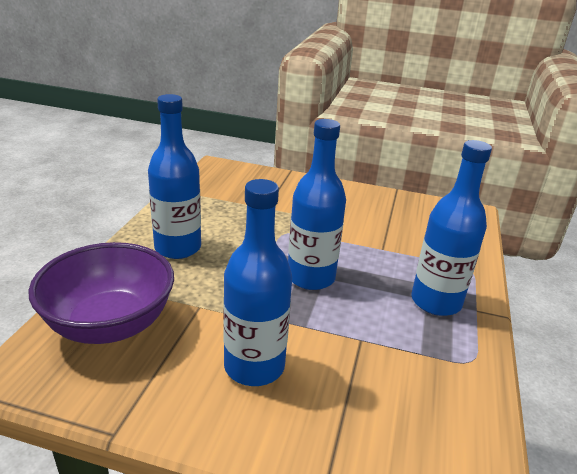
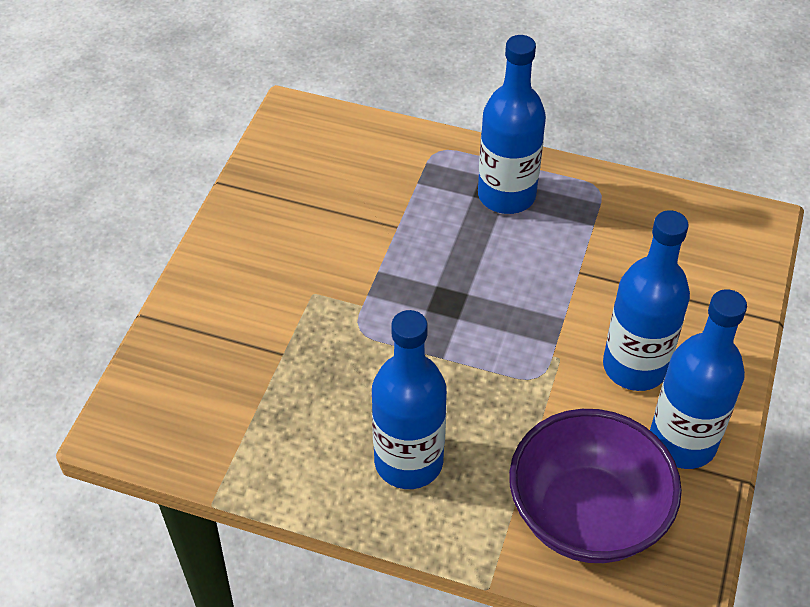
camera: 85 degrees left, 20 degrees up
blue bottle [288,119,346,290] -> blue bottle moved to [650,289,747,469]

